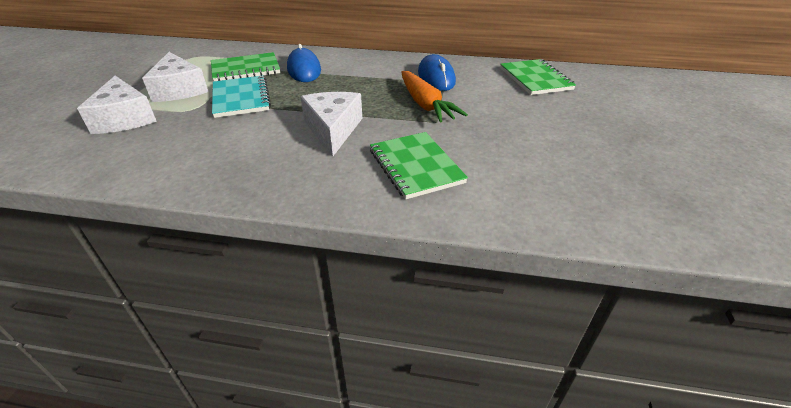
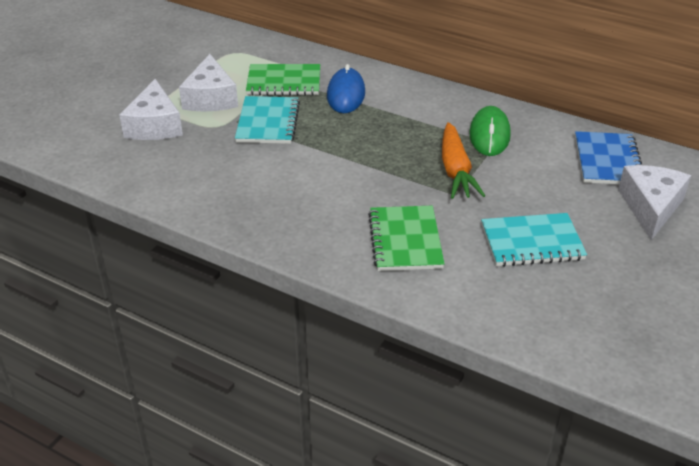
camera: 20 degrees right, 0 degrees up
white cheese [301,92,362,157] -> white cheese moved to [618,165,691,240]
blue mouse [418,54,456,91] -> green mouse [469,106,511,156]
green notebook [500,59,576,95] -> blue notebook [575,131,642,184]
none -> turquoise notebook [481,213,587,267]

